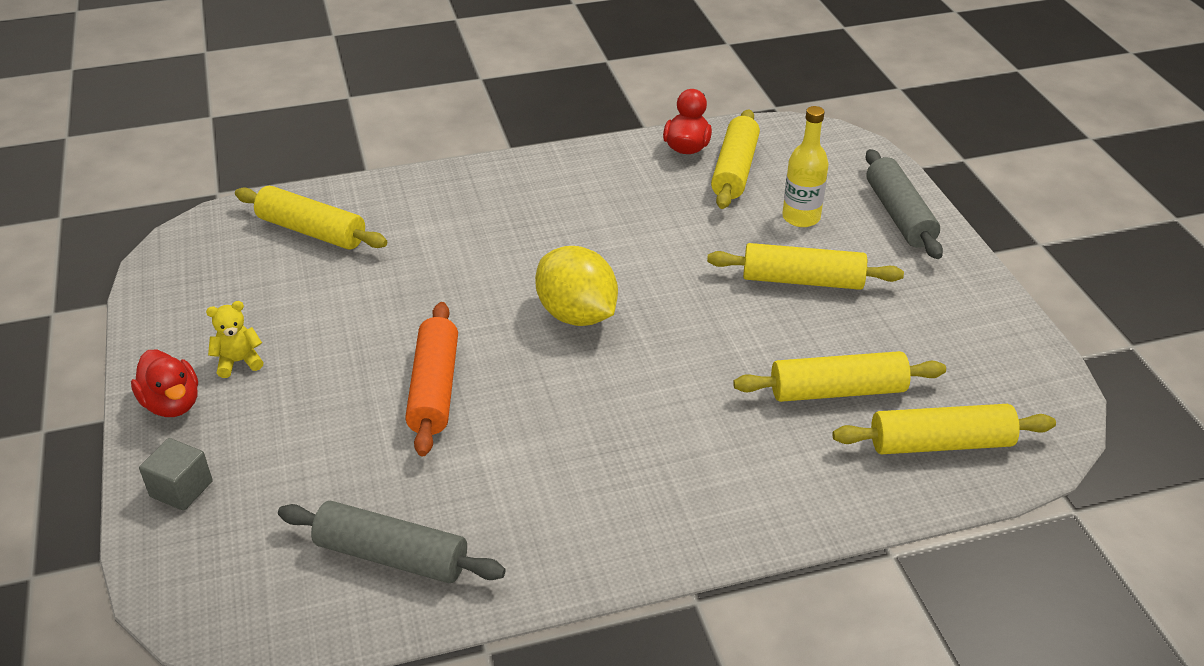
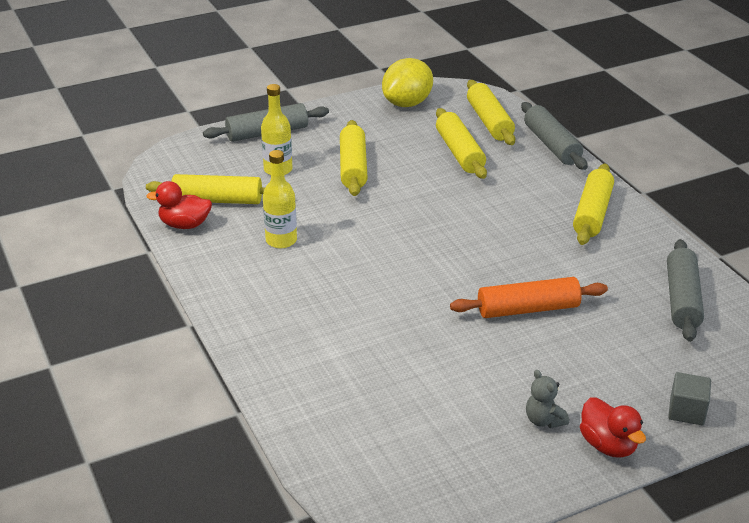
camera: 100 degrees left, 5 degrees down
red duck [131,350,198,417] -> red duck turned 105 degrees clockwise [580,397,646,458]
yellow teddy bear [206,301,264,378] -> grey teddy bear [526,370,569,428]
yellow rolling pin [235,186,387,250] -> yellow rolling pin moved to [573,163,614,245]
yellow lemon [535,246,618,326] -> yellow lemon moved to [382,58,433,107]
none -> yellow bottle [263,150,297,248]
none -> grey rolling pin [521,102,588,170]

